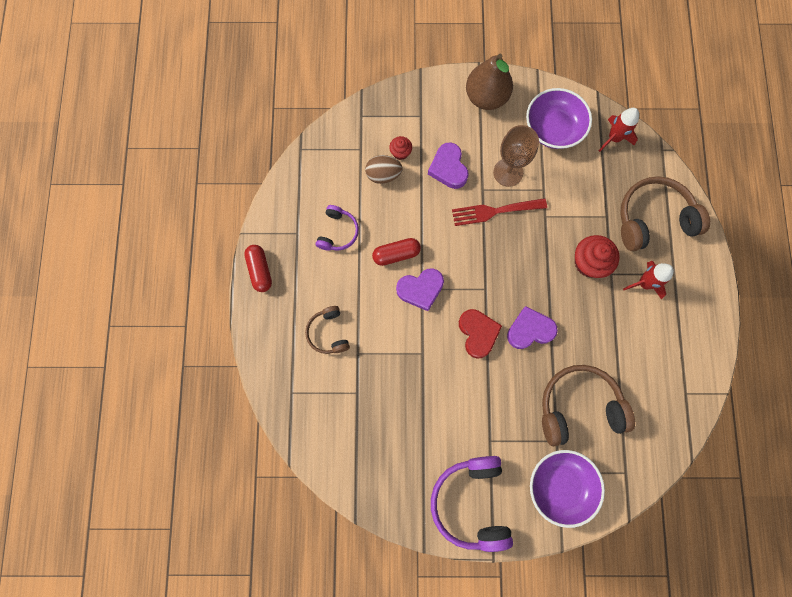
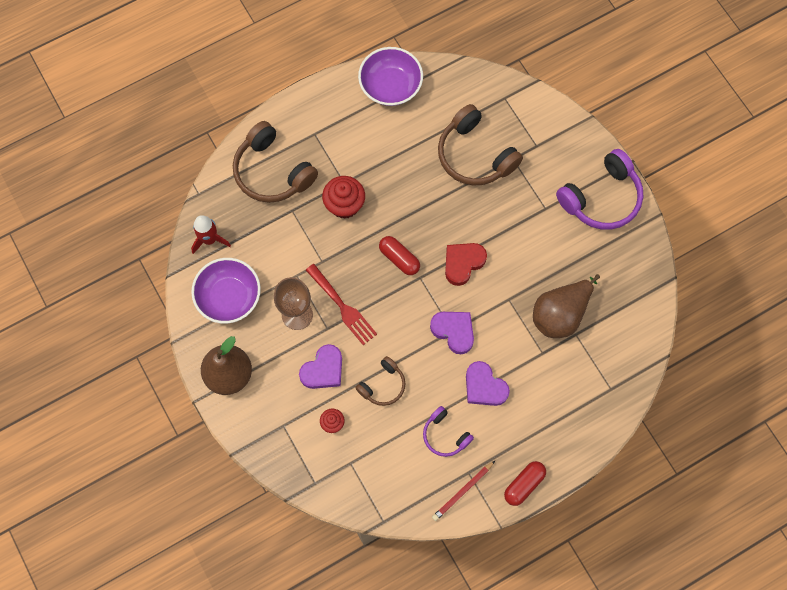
camera: 120 degrees left, 5 degrees down
brown headphones [305,306,350,354] -> brown headphones moved to [356,356,406,406]
purple headphones [316,205,359,251] -> purple headphones turned 120 degrees counterclockwise [423,406,474,457]
brown egg [365,155,403,184] -> none
red capsule [372,238,421,266] -> red capsule moved to [379,236,420,275]
purple heart [507,306,558,349] -> purple heart moved to [466,361,510,406]
purple bowl [530,450,605,528] -> purple bowl moved to [358,47,423,106]
red rocket [623,261,674,299] -> none
none -> red pencil [432,461,495,521]
none -> brown pear [533,274,600,338]

